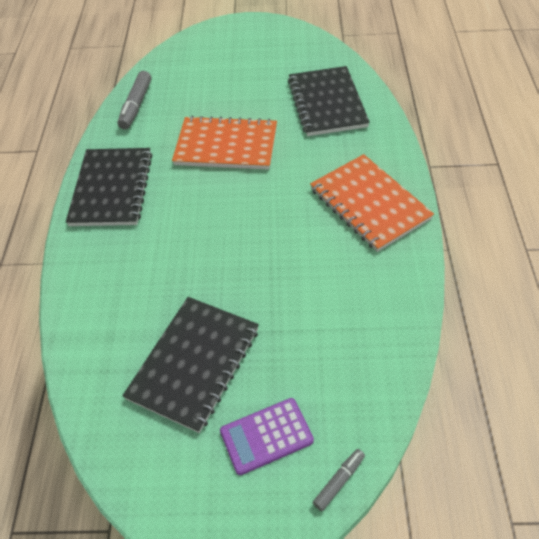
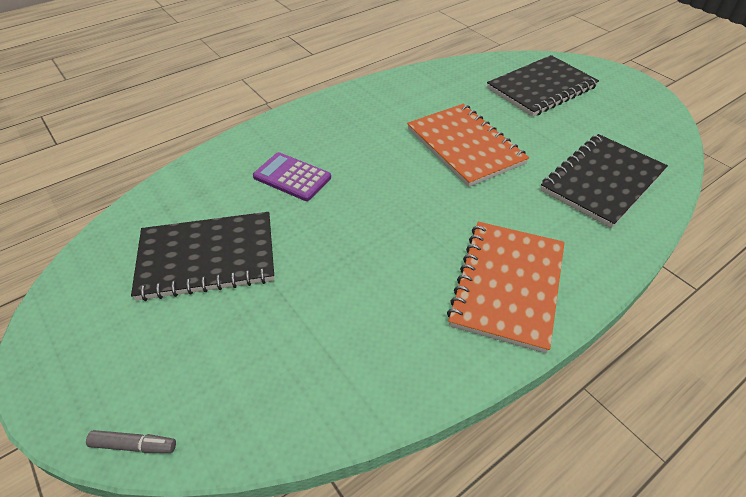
camera: 50 degrees right, 5 degrees down
black notebook [66,148,152,226] -> black notebook moved to [487,55,599,117]
grey marker [117,71,152,130] -> none
purple calculator [220,398,314,475] -> purple calculator moved to [253,152,331,201]

